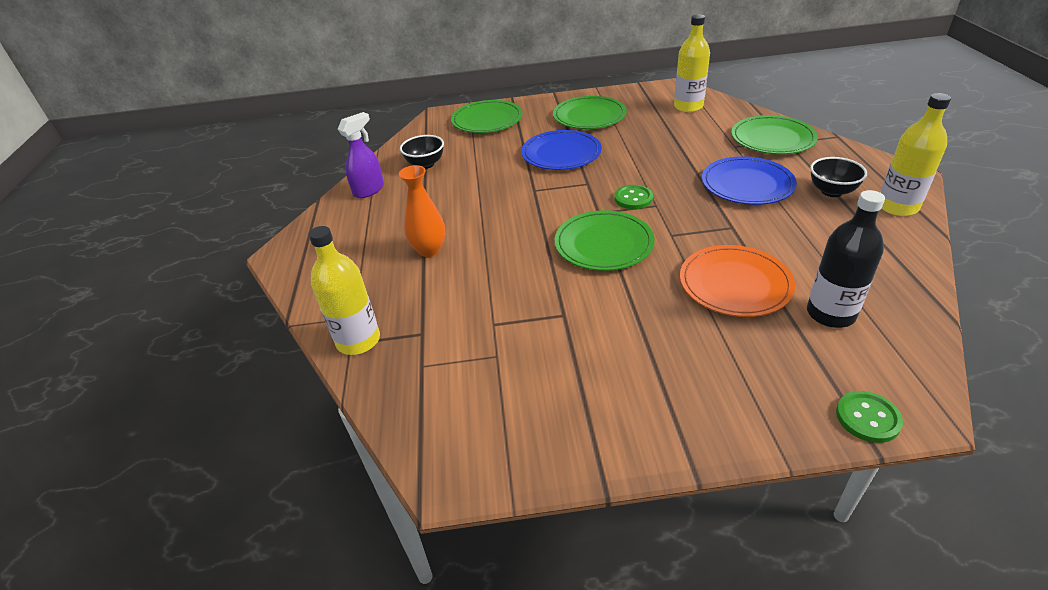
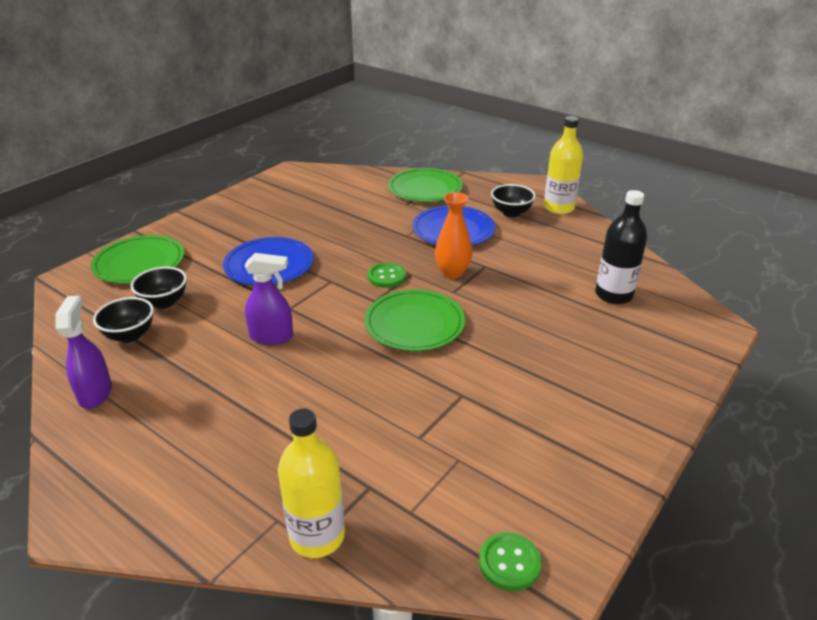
camera: 50 degrees left, 5 degrees down
orange vase [399,165,445,257] -> orange vase moved to [435,192,473,279]
green plate [553,96,627,129] -> none
yellow bottle [674,14,710,112] -> none
orange plate [680,245,795,317] -> none
green button [836,391,903,443] -> green button moved to [479,532,542,591]
none -> black bowl [131,267,187,309]
none -> purple spray bottle [245,253,293,345]

